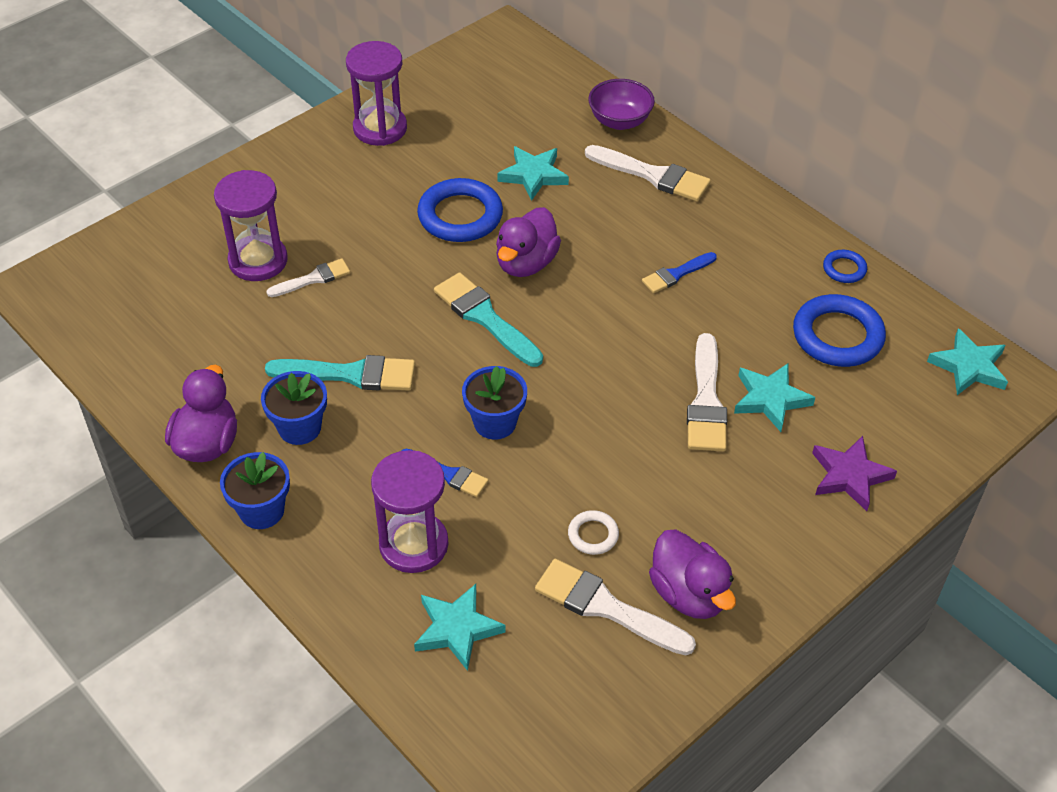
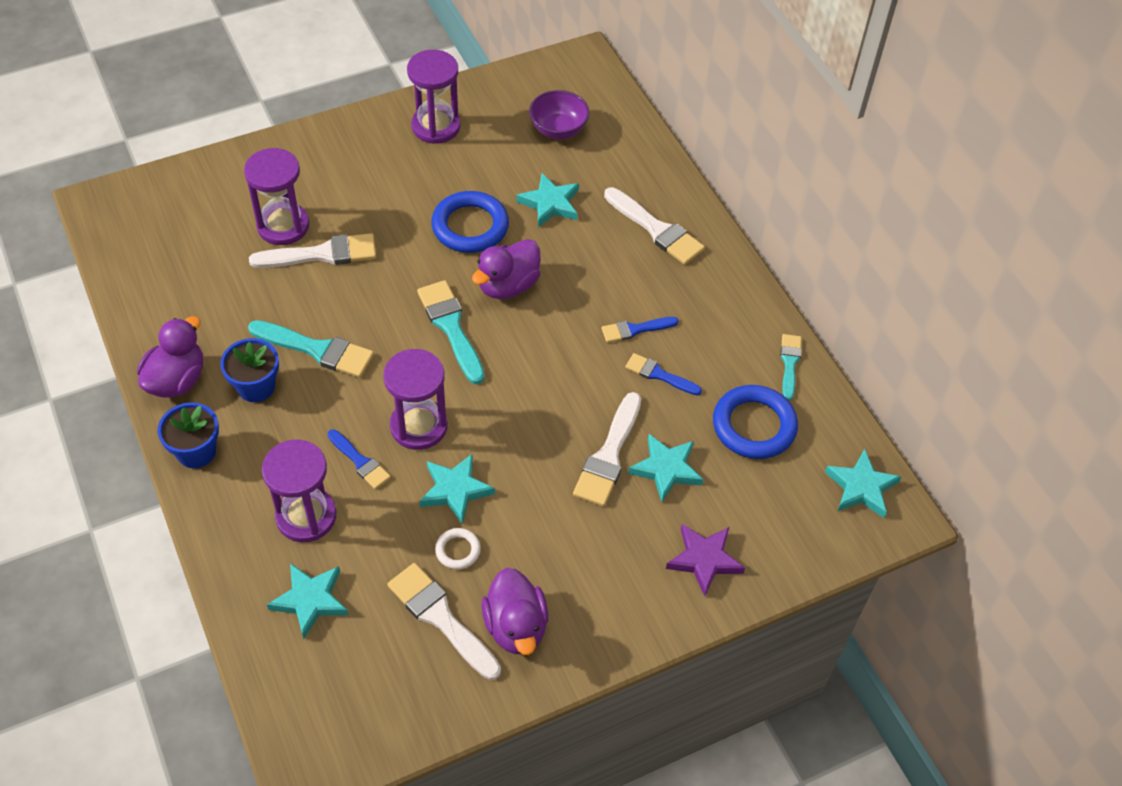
camera: 15 degrees right, 5 degrees up
white brush [266,258,350,297] -> white brush [249,233,376,268], size x1.65
blue flower pot [462,366,527,440] -> purple hourglass [383,349,448,450]
purple bowl [588,79,655,130] -> purple bowl moved to [529,90,590,139]
blue ring [823,250,867,283] -> turquoise brush [780,334,802,401]
none -> turquoise star [419,454,495,524]
none -> blue brush [625,353,702,395]

